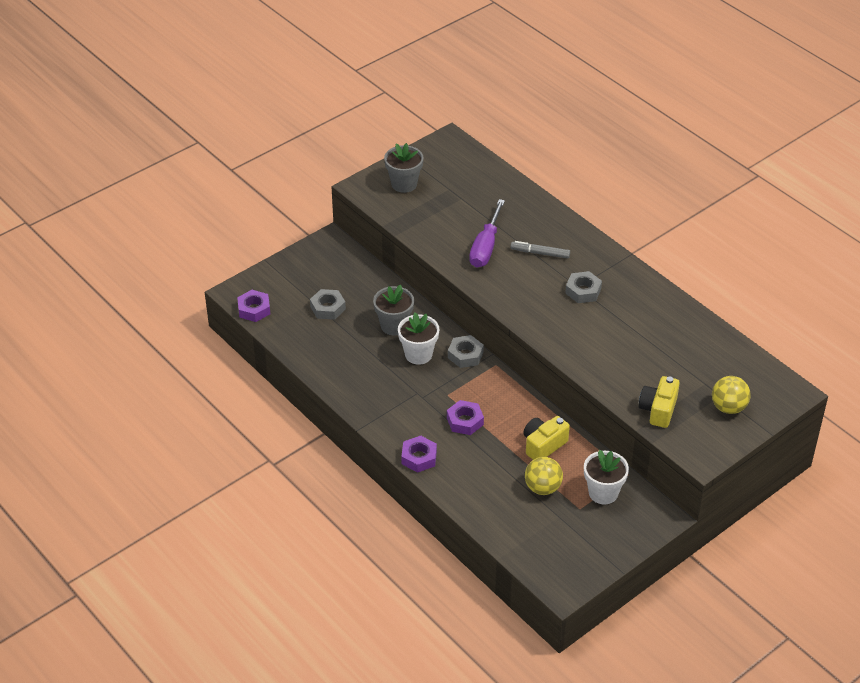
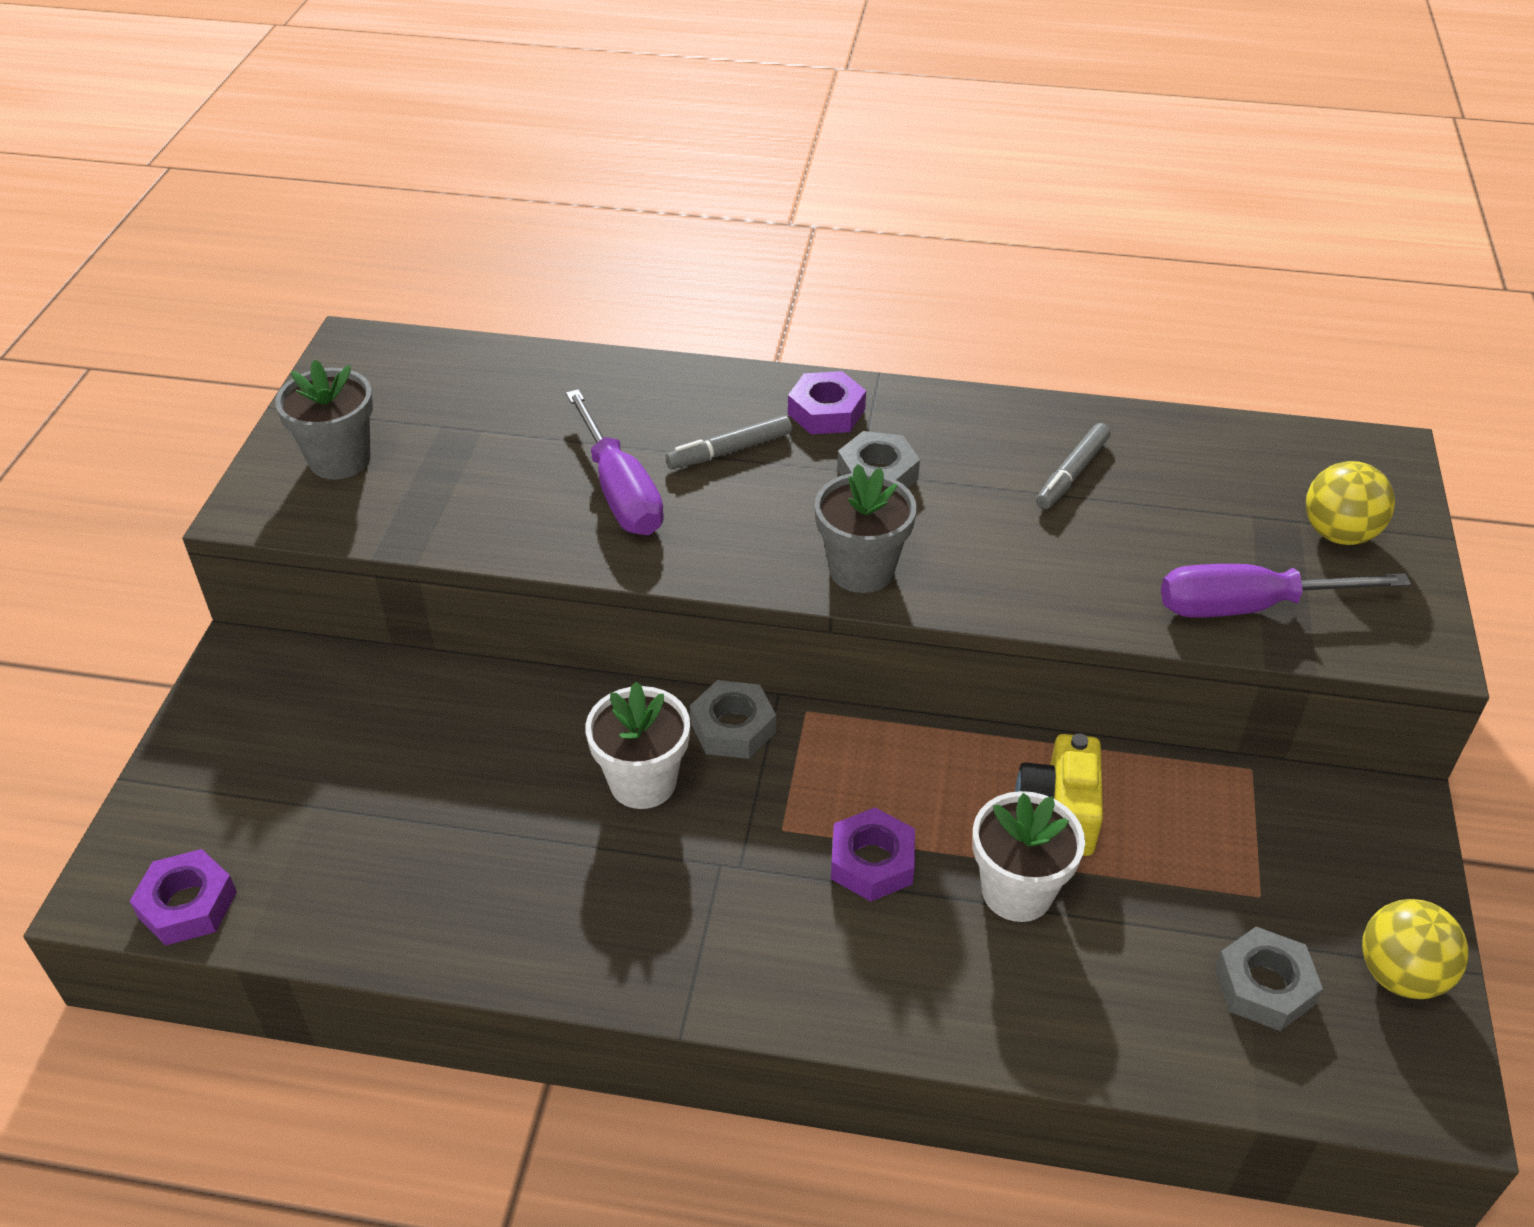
camera: 40 degrees left, 0 degrees up
grey nut [310,289,346,320] -> grey nut moved to [1215,927,1323,1031]
grey flower pot [373,285,414,335] -> grey flower pot moved to [815,464,917,593]
purple nut [401,436,437,473] -> purple nut moved to [788,371,866,434]
yellow ball [525,457,563,495] -> yellow ball moved to [1362,899,1468,999]
white flower pot [584,449,629,505] -> white flower pot moved to [972,791,1085,922]
yellow camera [639,376,680,428] -> purple screwdriver [1161,564,1411,618]
none -> grey marker [1036,423,1111,509]

